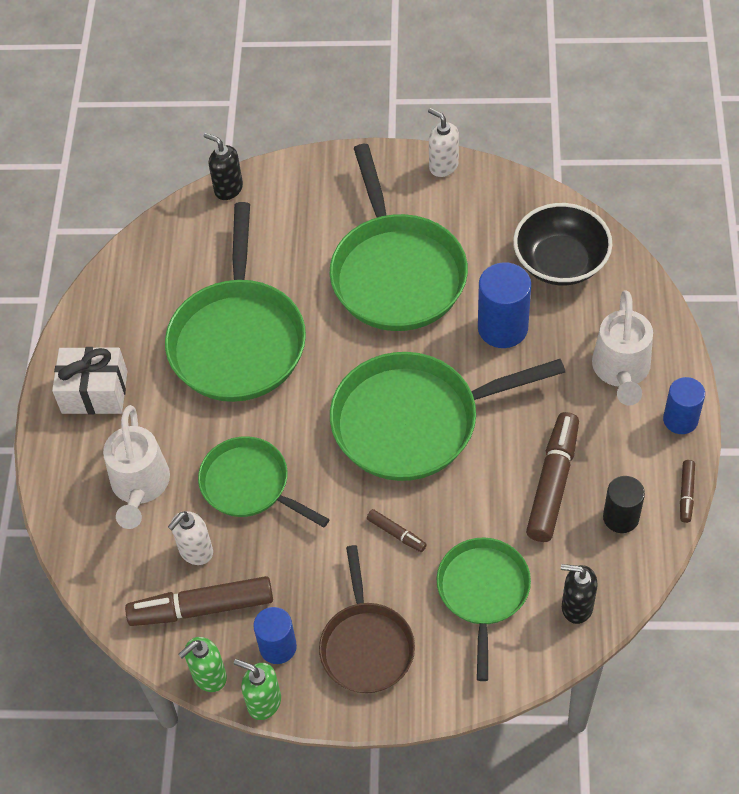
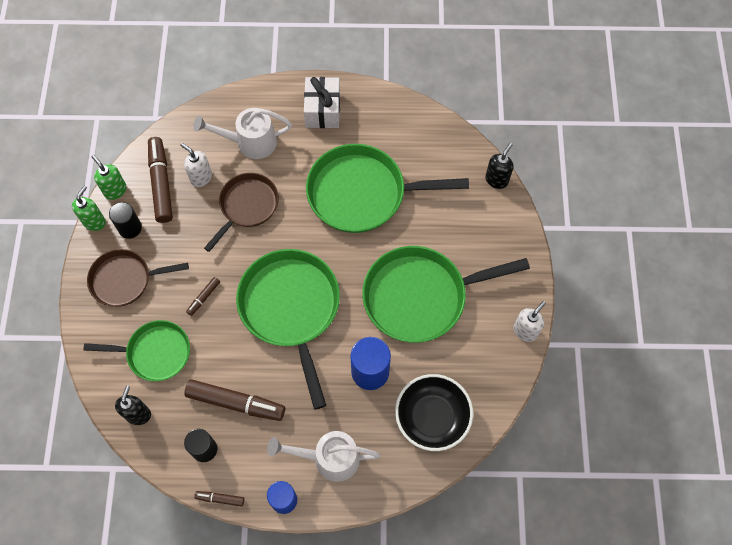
camera: 85 degrees right, 10 degrees up
green pan [198,436,330,527] -> brown pan [204,173,279,252]
blue cylinder [253,607,297,664] -> black cylinder [109,202,142,239]

